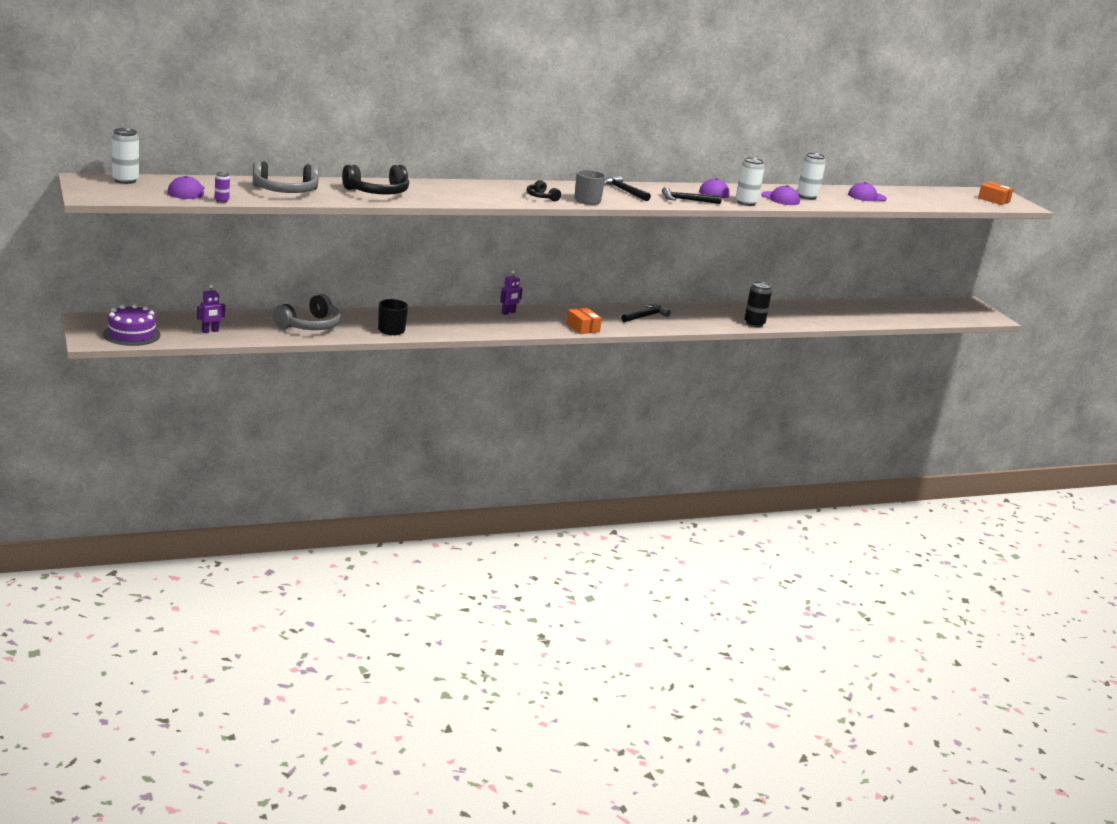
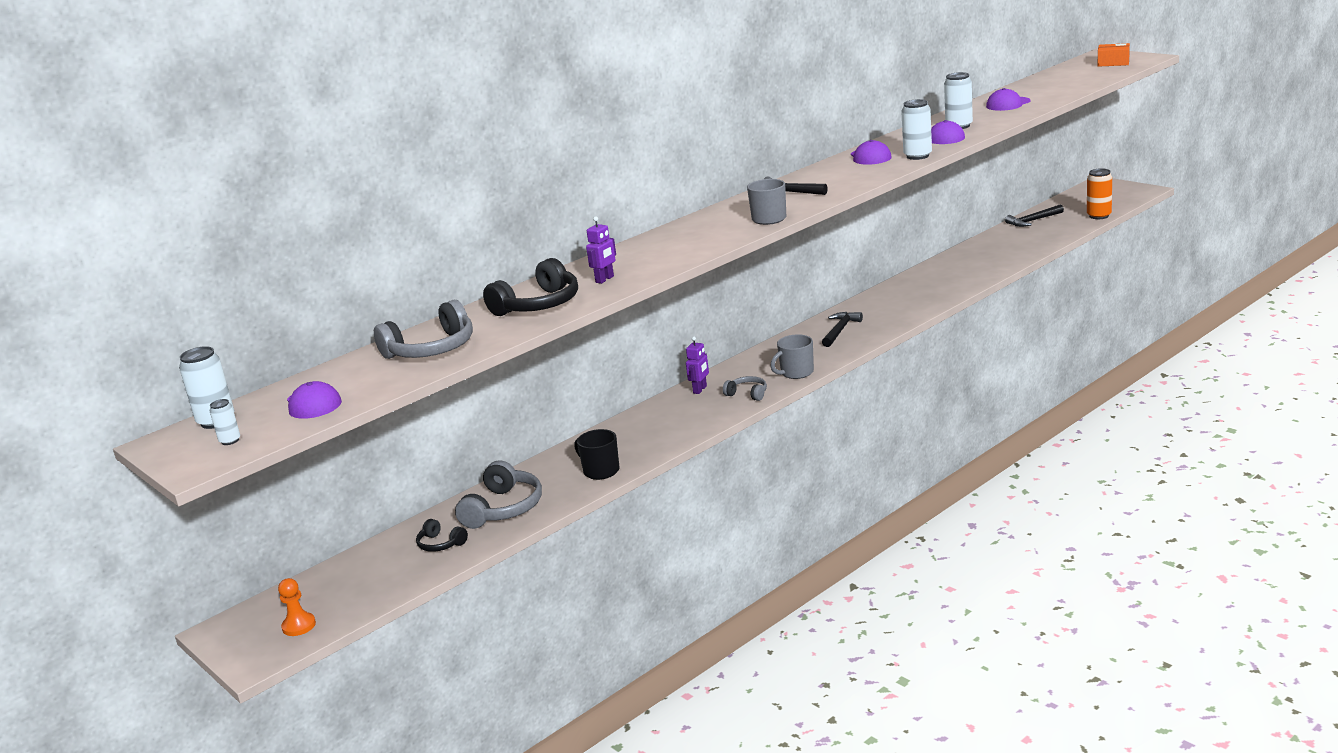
camera: 15 degrees left, 0 degrees up
purple cake [103,304,161,346] -> orange pawn [278,578,316,636]
purple robot [197,285,225,333] -> purple robot moved to [586,216,616,284]
purple can [215,172,230,203] -> none
black headphones [526,180,561,201] -> black headphones moved to [416,519,468,552]
orange box [566,308,602,334] -> grey mug [770,334,814,379]
black hammer [662,187,722,204] -> black hammer moved to [1005,205,1064,227]
black can [744,281,772,327] -> none
none -> white can [210,399,240,445]
none -> grey headphones [723,376,767,401]
none -> orange can [1087,168,1112,219]

